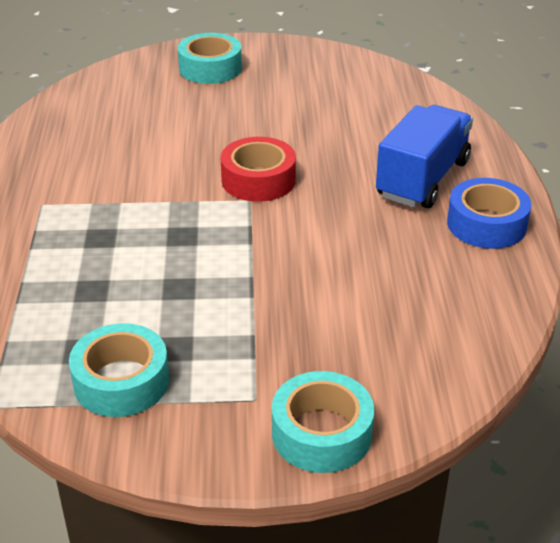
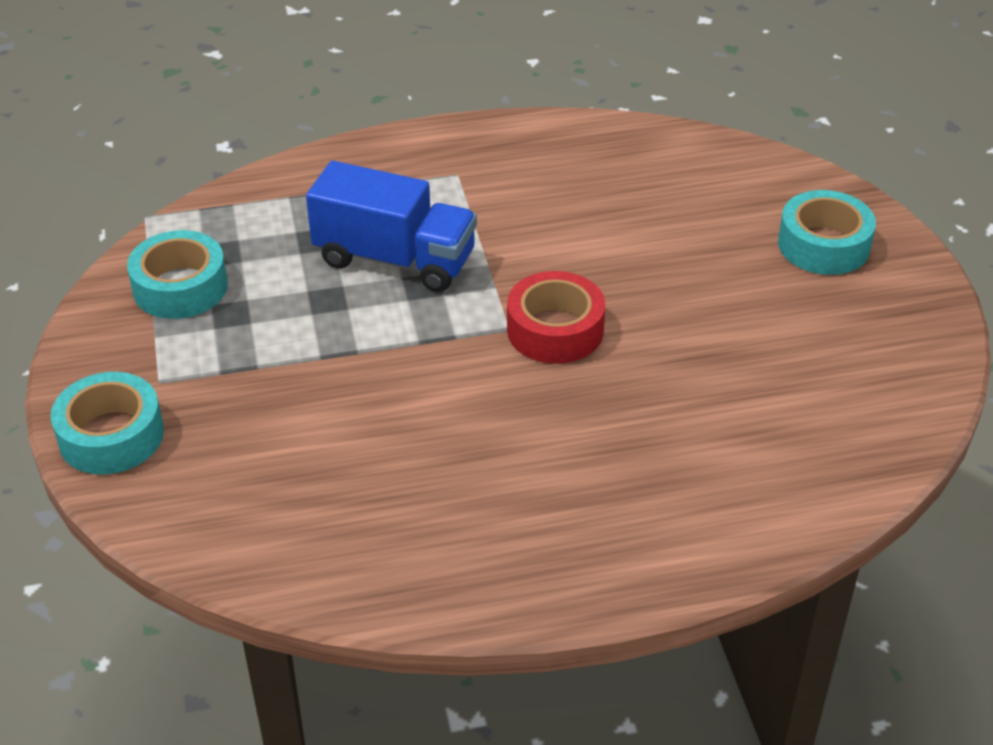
camera: 80 degrees right, 5 degrees up
blue truck [376,105,473,208] -> blue truck moved to [306,161,477,292]
blue tape [447,178,532,249] -> none

